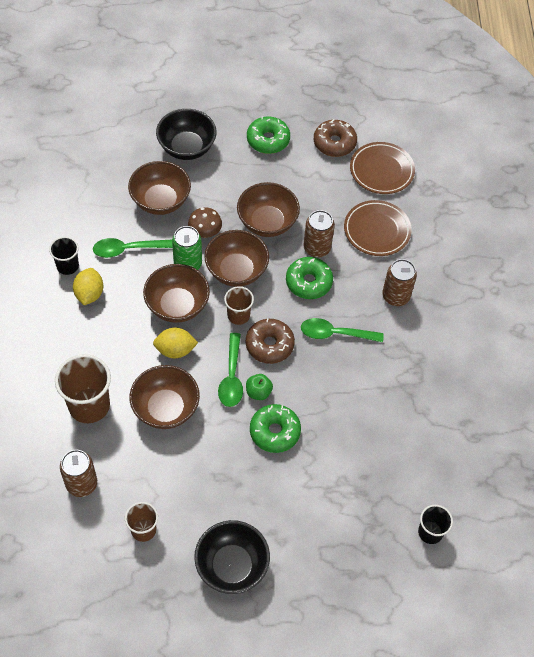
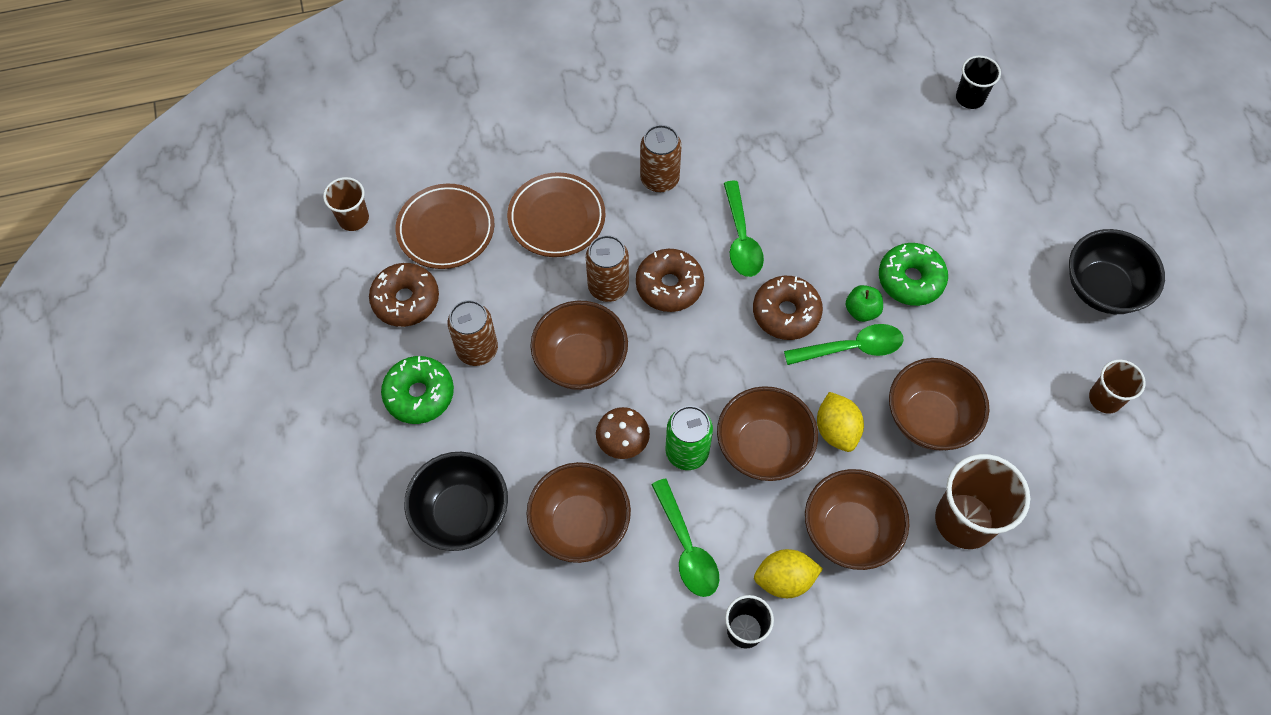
camera: 100 degrees left, 5 degrees up
brown can [60,450,97,497] -> brown can moved to [447,300,498,366]
brown bowl [204,230,269,287] -> brown bowl moved to [805,469,910,570]
brown cup [224,286,254,325] -> brown cup moved to [323,177,369,231]
green donut [286,257,333,299] -> brown donut [636,249,704,312]

